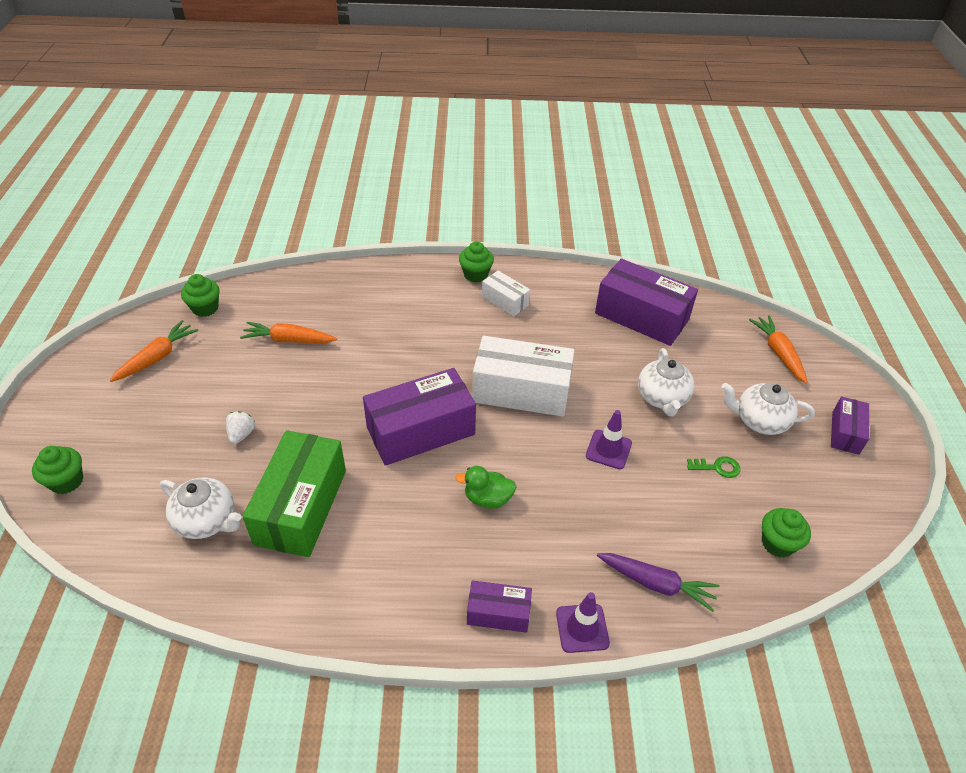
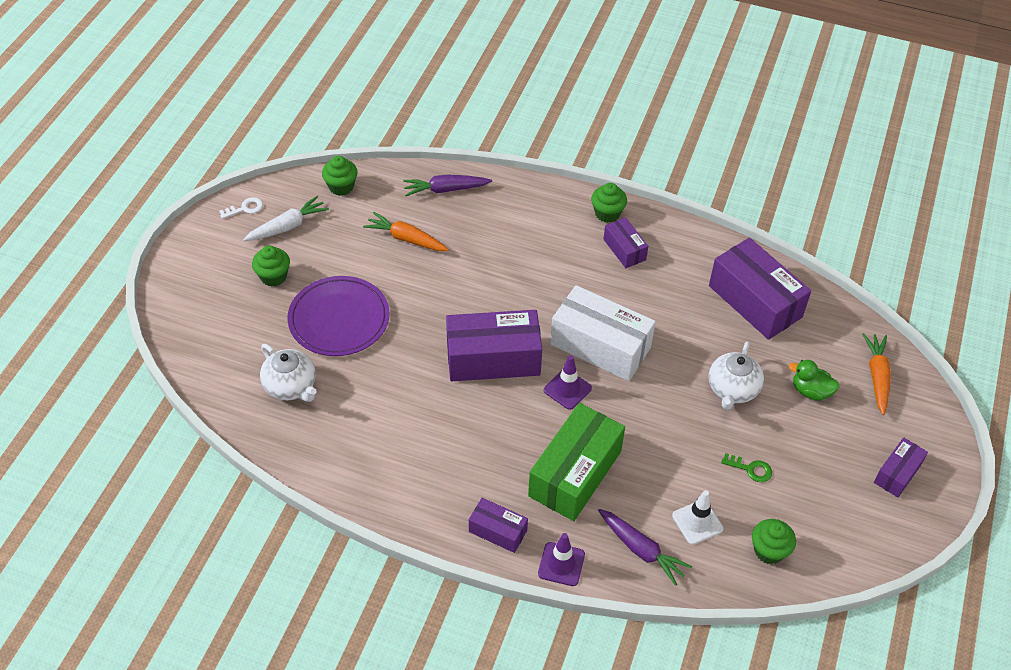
camera: 20 degrees right, 5 degrees up
green cupcake [32,446,83,494] -> green cupcake moved to [252,246,290,287]
orange carrot [110,320,198,382] -> white carrot [243,196,329,241]
white strawberry [226,411,255,444] -> purple plate [287,276,389,356]
green box [242,430,346,557] -> green box moved to [528,403,625,521]
green duck [455,466,517,509] -> green duck moved to [789,360,839,401]
white box [482,270,530,317] -> purple box [604,217,648,268]
purple traffic cone [586,410,632,469] -> purple traffic cone moved to [544,355,592,410]
white teapot [722,383,815,435] -> none
none -> white key [219,197,263,219]
none -> purple carrot [403,174,492,196]
none -> white traffic cone [672,490,723,545]

